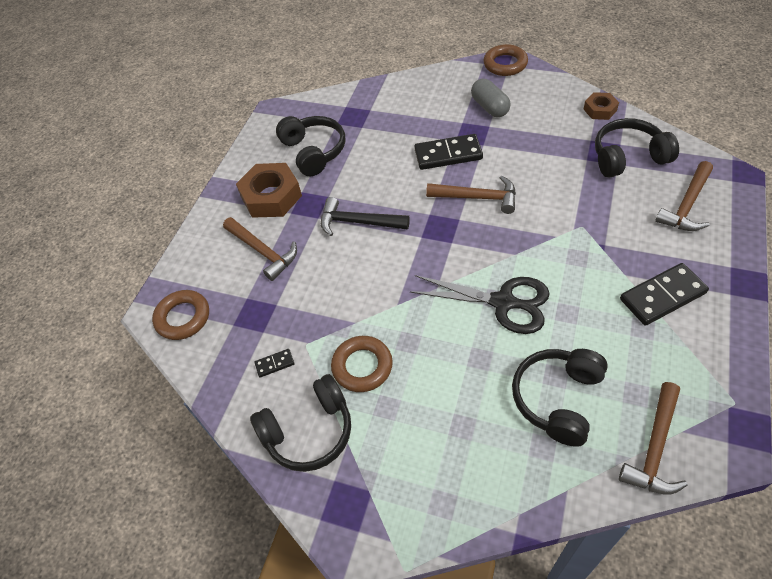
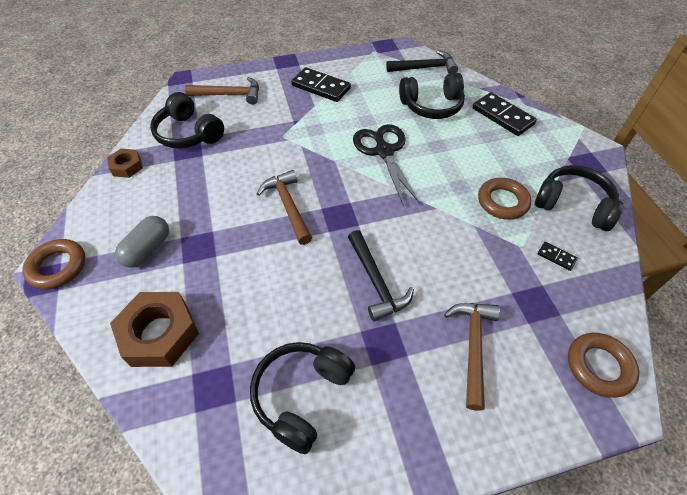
camera: 130 degrees left, 0 degrees up
brown nut [236,163,302,218] -> brown nut moved to [110,292,199,367]
black domino [414,134,483,170] -> black domino moved to [473,92,537,136]
brown hammer [619,382,688,495] -> black hammer [386,50,458,74]

